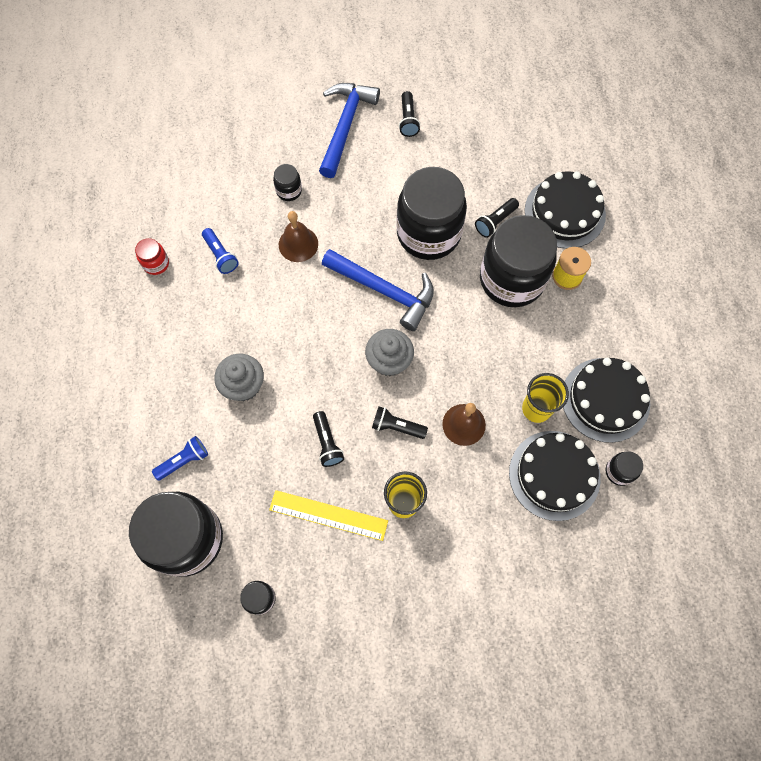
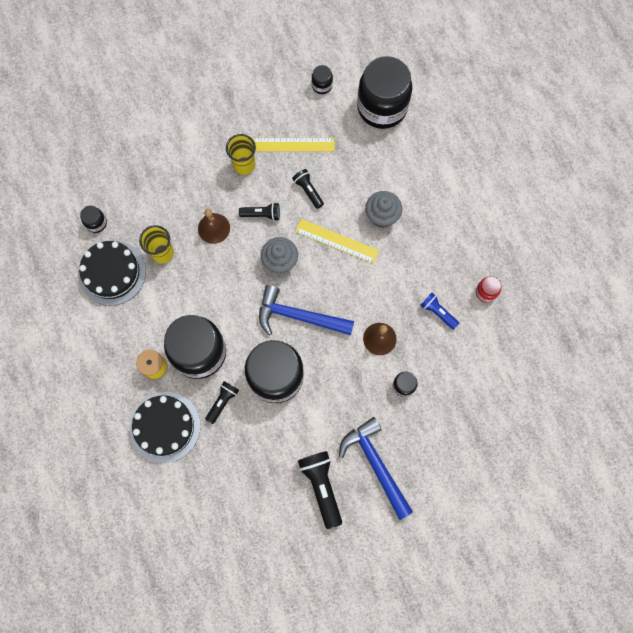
camera: 165 degrees right, 5 degrees up
blue flashlight [152,436,208,481] -> none
blue hammer [319,83,380,178] -> blue hammer turned 150 degrees clockwise [339,417,413,520]
black flashlight [399,91,420,137] -> black flashlight [298,451,342,529], size x1.67
black cake [509,431,601,521] -> none
none -> yellow ruler [295,219,379,264]

